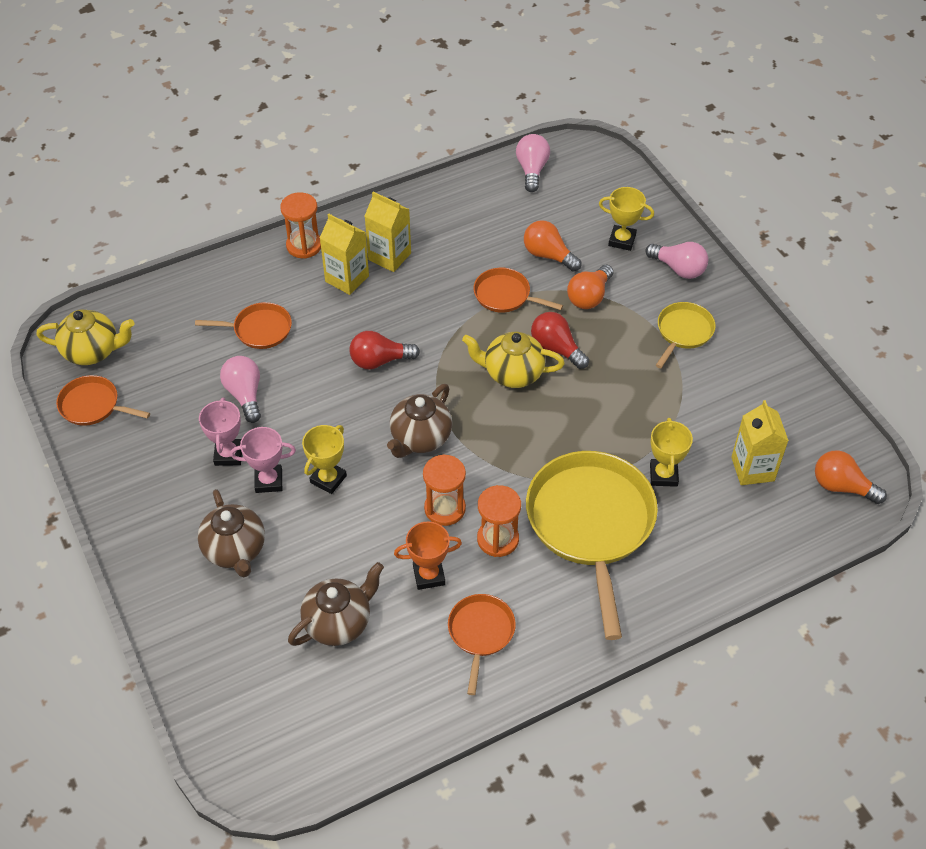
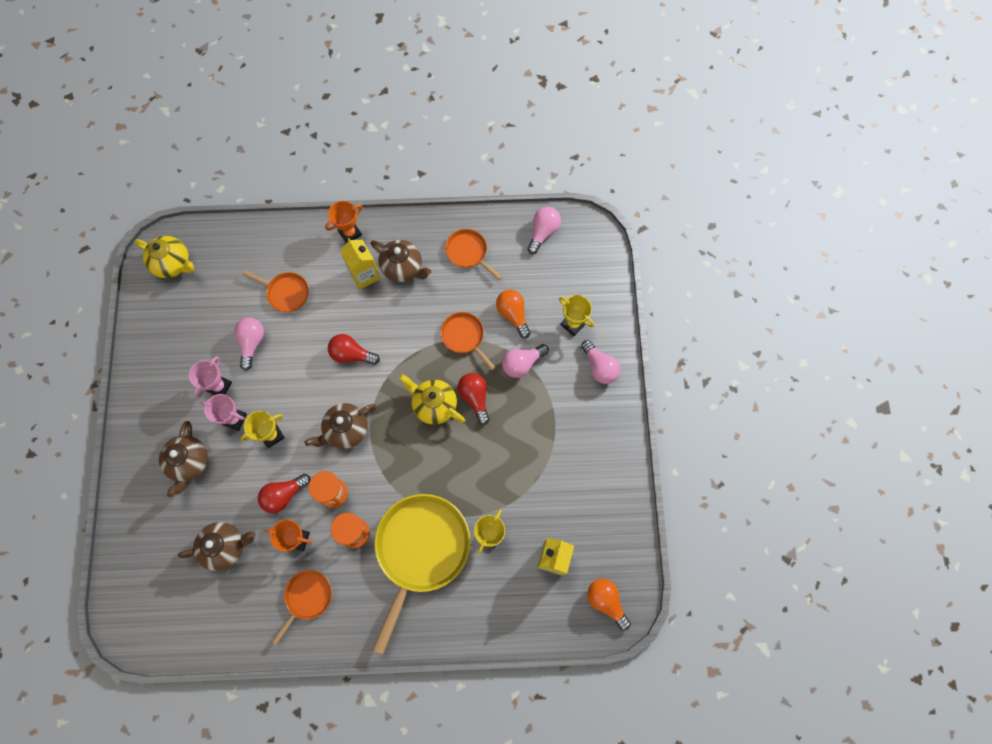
camera: 25 degrees right, 20 degrees up
orange pan [56,375,150,426] -> orange pan moved to [445,229,502,280]
orange hourglass [280,192,321,259] -> orange trophy [325,201,363,243]
yellow carton [365,192,411,272] -> brown teapot [371,240,431,282]
orange light bulb [567,265,614,309] -> pink light bulb [502,344,549,378]
yellow pan [656,302,716,368] -> none
none -> red light bulb [258,474,310,513]

